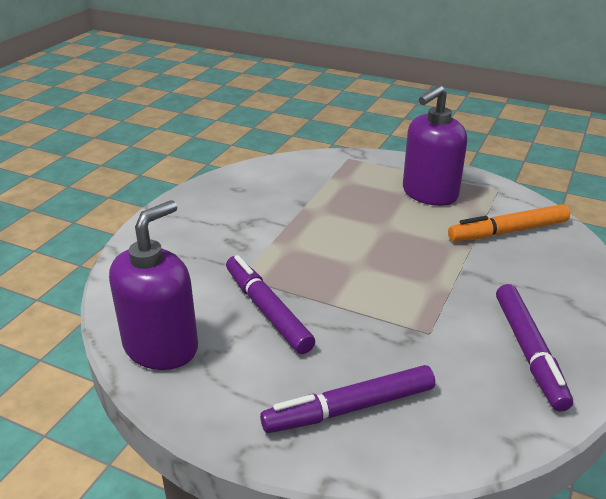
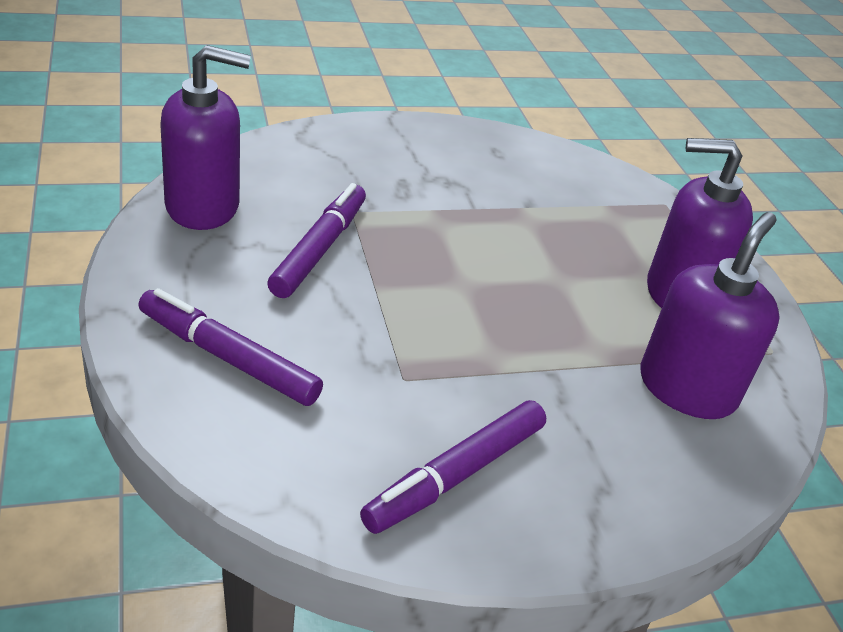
camera: 45 degrees right, 5 degrees up
orange marker [448,204,570,241] -> purple soap dispenser [641,212,780,419]

